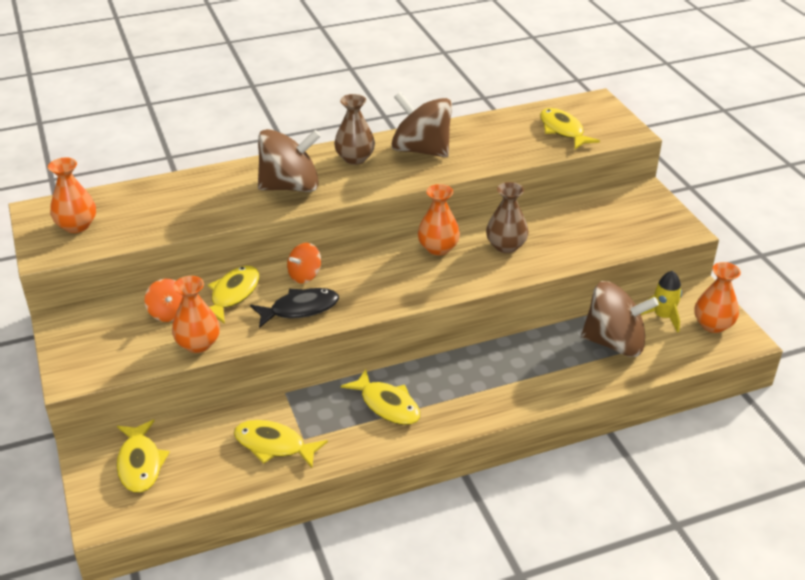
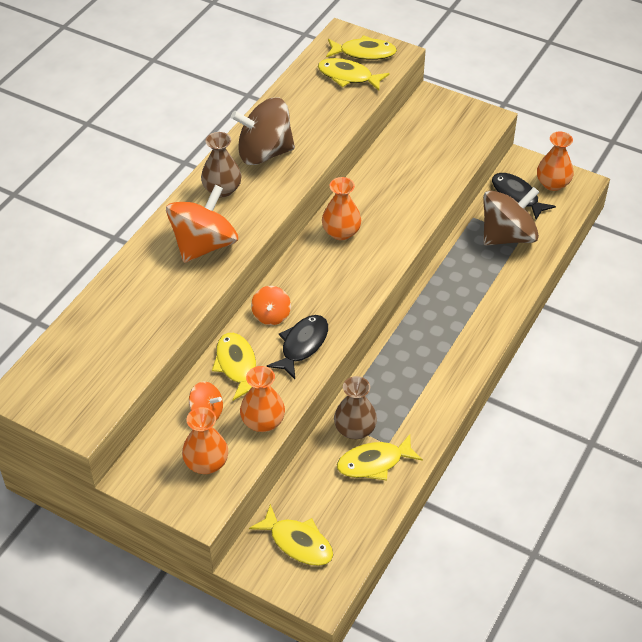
camera: 40 degrees left, 10 degrees up
orange vase [48,158,96,233] -> orange vase moved to [182,407,228,474]
brown spinning top [258,129,321,192] -> orange spinning top [166,185,238,263]
yellow fish [341,369,420,425] -> yellow fish moved to [326,35,397,60]
brown vase [486,182,529,253] -> brown vase moved to [334,376,377,439]
yellow rocket [641,271,682,333] -> black fish [492,173,556,220]

